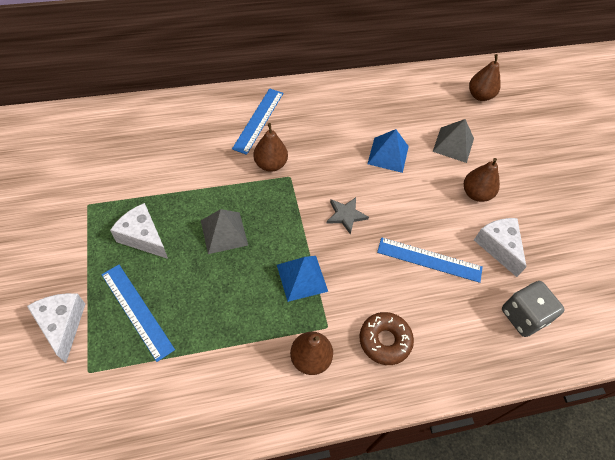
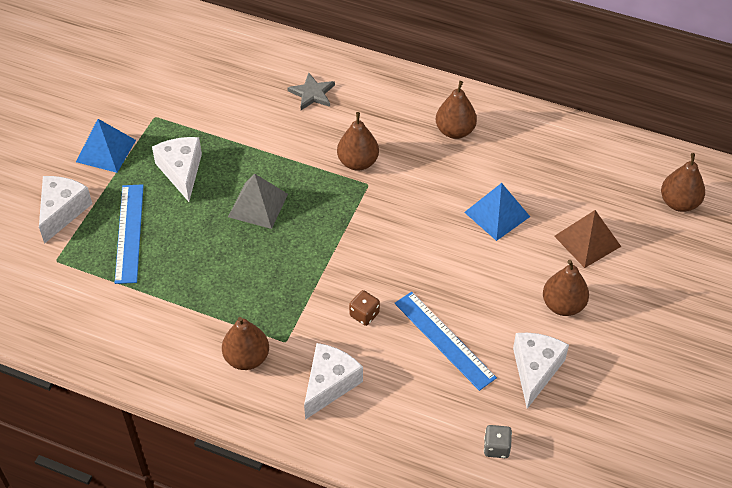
camera: 40 degrees right, 5 degrees down
blue ruler [232,88,283,155] -> none
blue pyramid [277,256,328,302] -> blue pyramid moved to [76,119,136,173]
grey star [326,197,369,235] -> grey star moved to [288,73,335,110]
brown donut [360,312,414,365] -> white cheese [304,343,363,420]
grey pyramid [433,119,474,163] -> brown pyramid [554,210,621,268]
grey dice [502,281,565,337] -> grey dice [484,425,512,458], size x0.53
none -> brown dice [349,290,380,326]
none -> brown pear [436,81,477,139]

